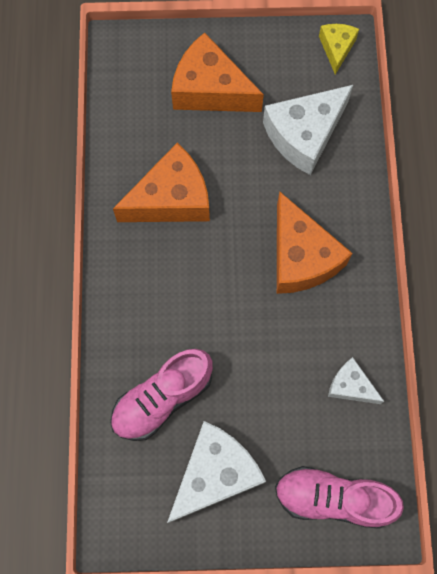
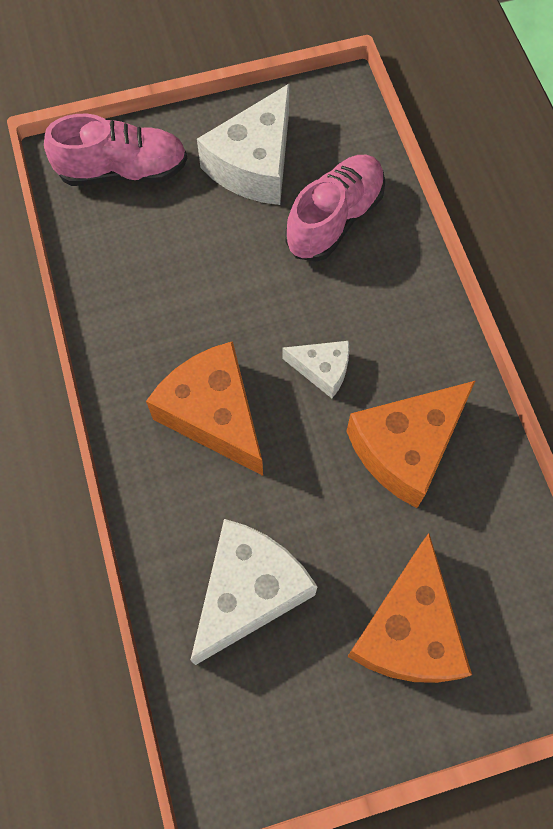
camera: 165 degrees right, 5 degrees down
orange cheese [171,32,264,112] -> orange cheese turned 90 degrees clockwise [347,533,472,683]
yellow cheese [319,24,359,75] -> none
white cheese [328,357,384,404] -> white cheese moved to [282,341,349,398]

